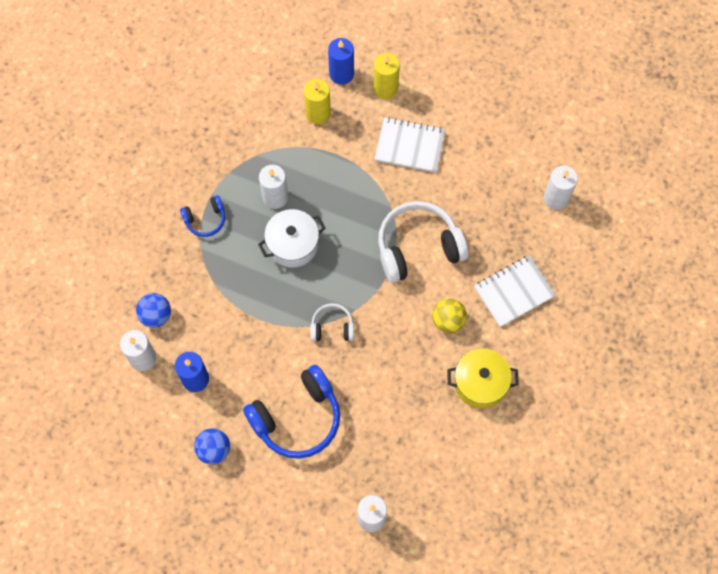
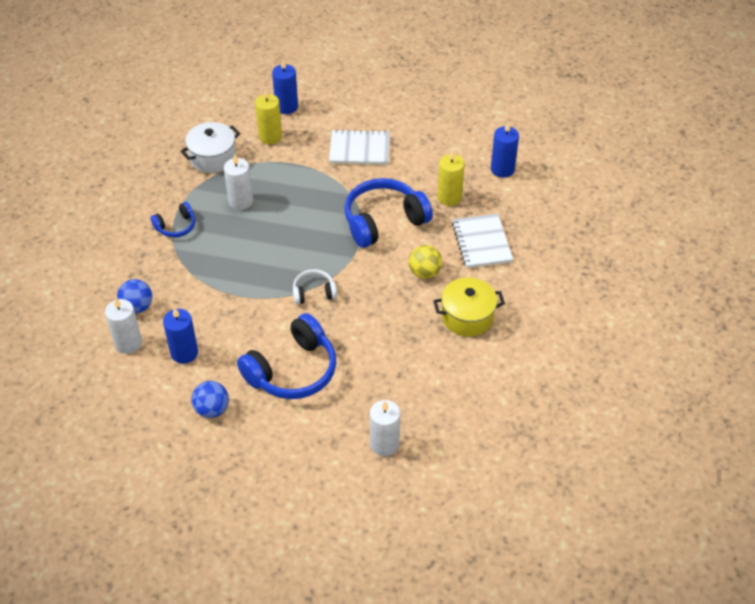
camera: 10 degrees left, 20 degrees down
white pot [258,209,325,267] -> white pot moved to [180,122,240,173]
yellow candle [373,53,400,99] -> yellow candle moved to [437,150,465,206]
white headphones [378,201,469,283] -> blue headphones [344,178,433,248]
white notebook [474,255,556,327] -> white notebook turned 60 degrees counterclockwise [452,214,513,268]
white candle [544,166,578,210] -> blue candle [491,122,519,178]

